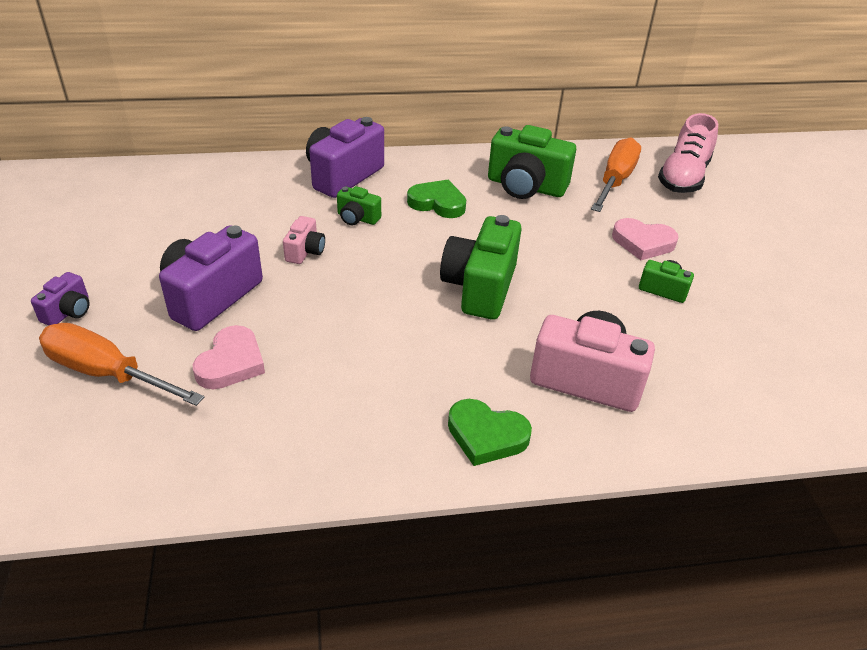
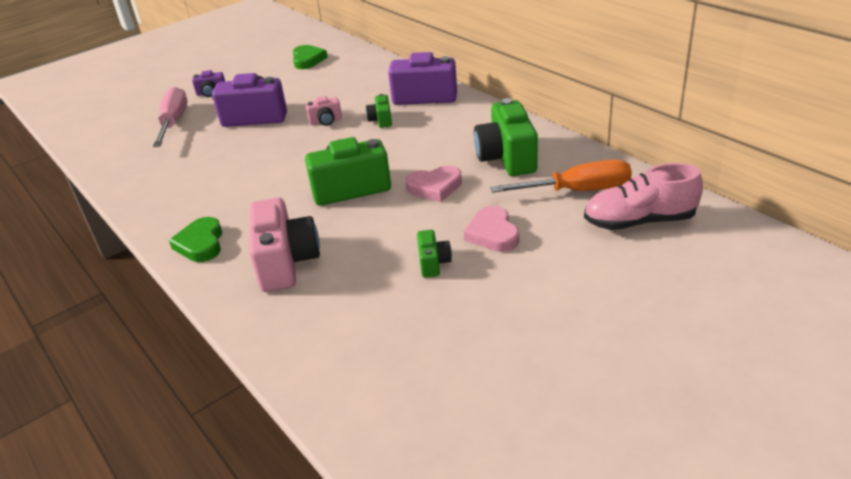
camera: 65 degrees right, 5 degrees down
orange screwdriver [39,323,204,406] -> pink screwdriver [153,87,187,147]
pink heart [193,325,265,389] -> pink heart moved to [406,166,462,202]
green heart [407,180,466,218] -> green heart moved to [293,45,328,69]

